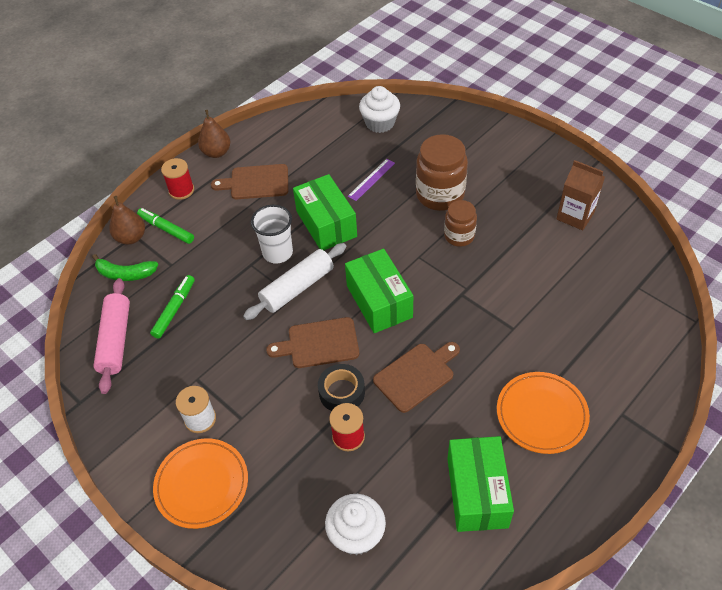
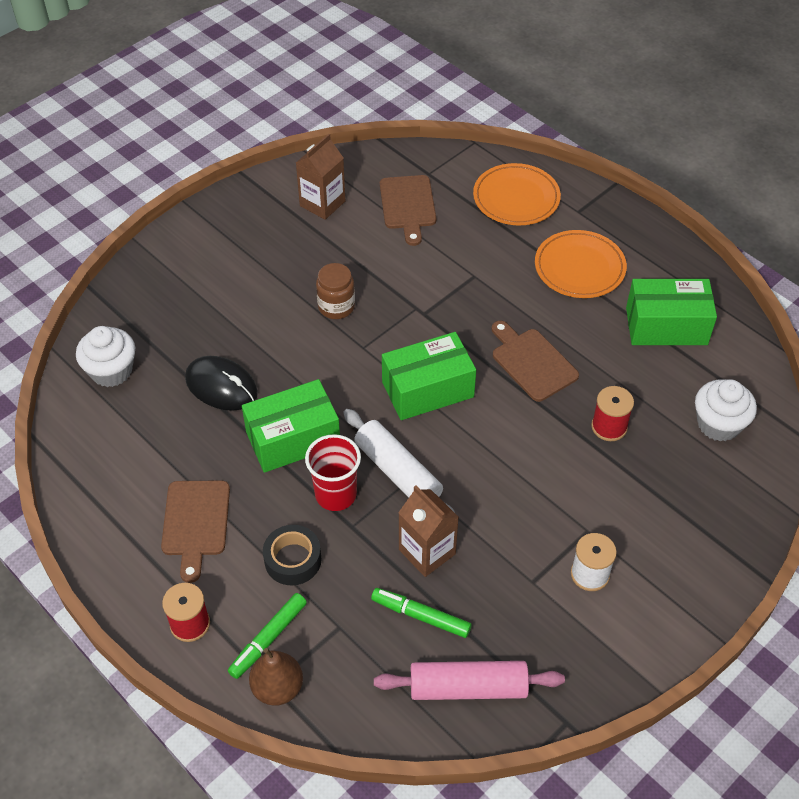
camera: 90 degrees left, 0 degrees up
green banana [92,254,158,281] -> none
orange plate [153,438,248,529] -> orange plate moved to [473,163,561,226]
brown pear [198,110,231,158] -> none
white cup [251,205,293,263] -> red cup [305,434,361,511]
brown cutting board [266,317,359,368] -> brown cutting board moved to [380,175,436,246]
black tape [318,364,365,411] -> black tape moved to [263,525,322,585]
purple ruler [348,159,395,201] -> black mouse [185,356,258,411]
brown jar [416,134,468,211] -> none
none -> brown carton [398,485,459,577]

